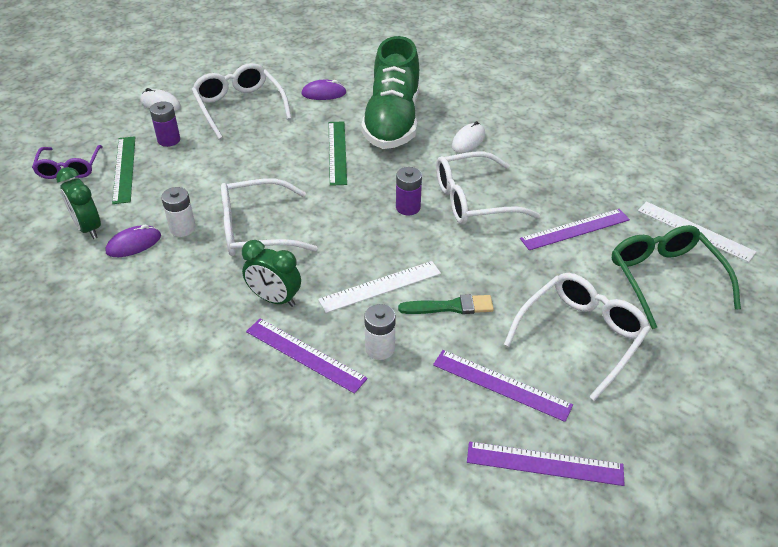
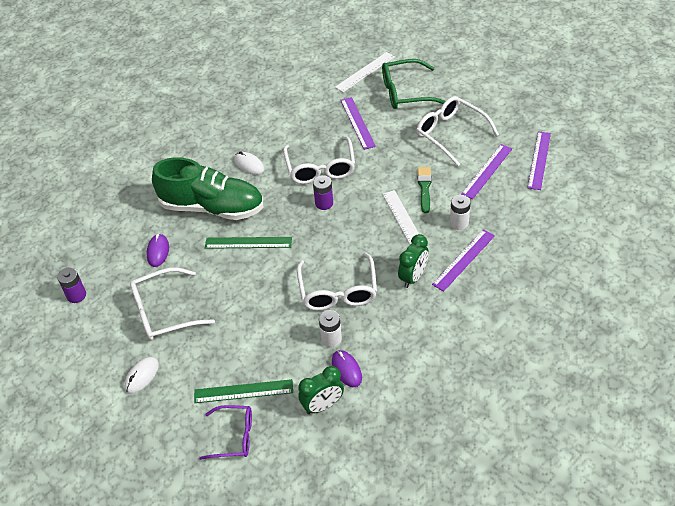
camera: 80 degrees left, 5 degrees up
purple battery [150,101,180,147] -> purple battery moved to [57,268,86,303]

